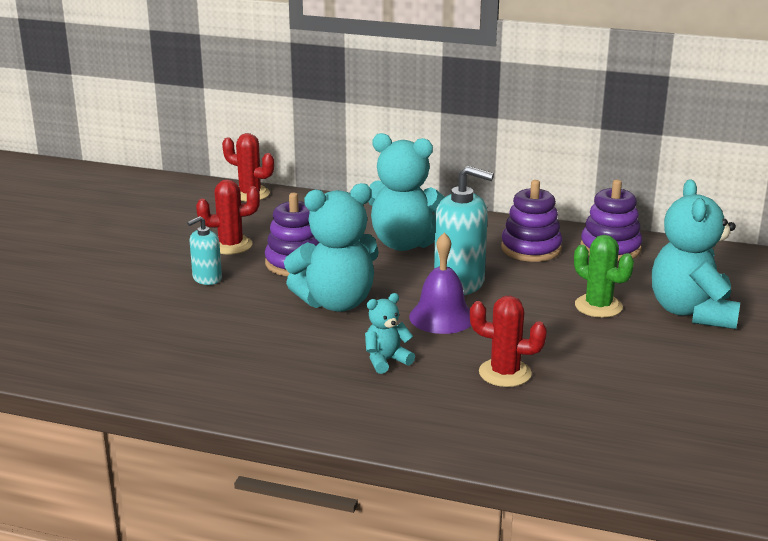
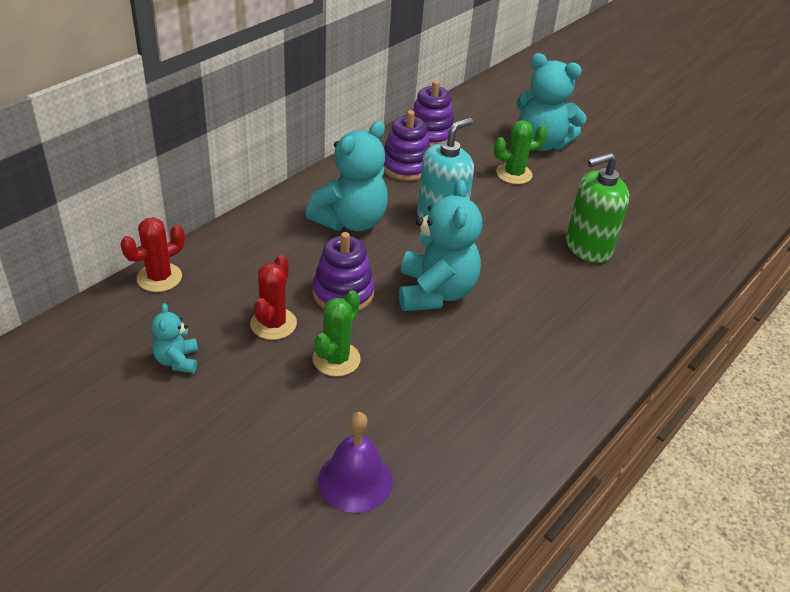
camera: 70 degrees left, 15 degrees up
turquoise soap dispenser [187,216,222,285] -> green cactus [312,290,361,377]
turquoise teddy bear [365,293,415,374] -> turquoise teddy bear moved to [152,303,198,373]
purple bell [409,233,471,334] -> purple bell moved to [318,412,393,513]
red cactus [470,296,547,387] -> green soap dispenser [566,153,629,263]

